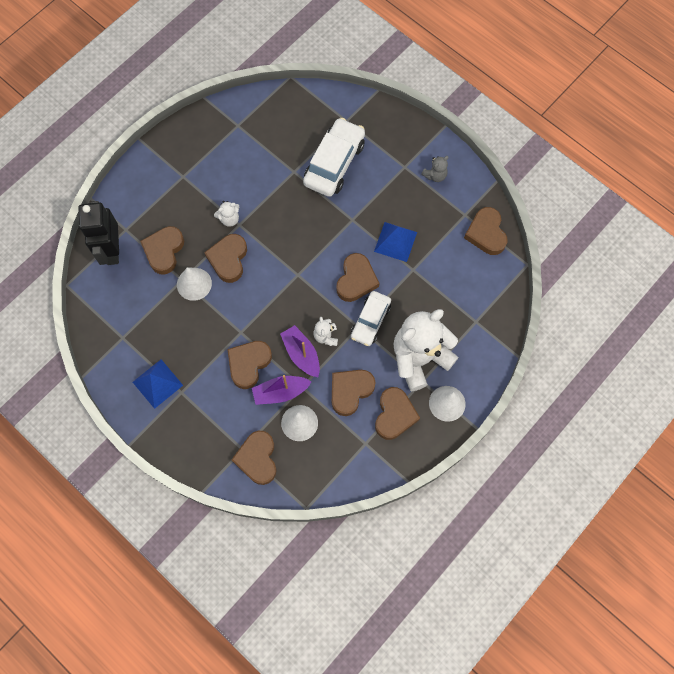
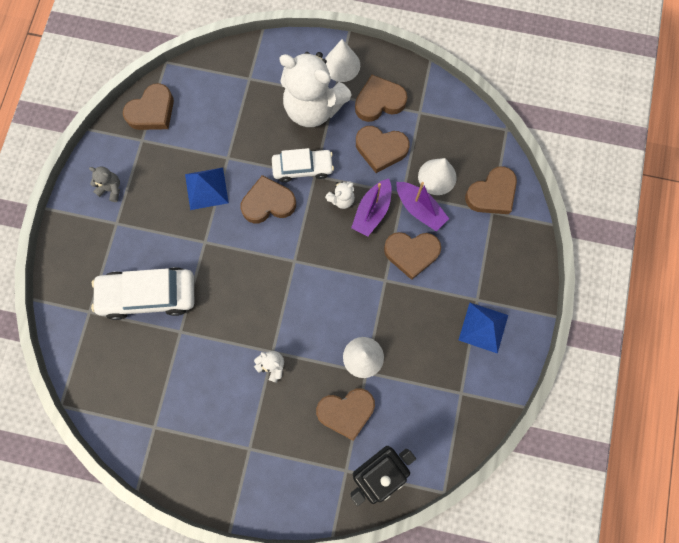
camera: 120 degrees left, 5 degrees up
brown heart [204,234,247,283] -> none

